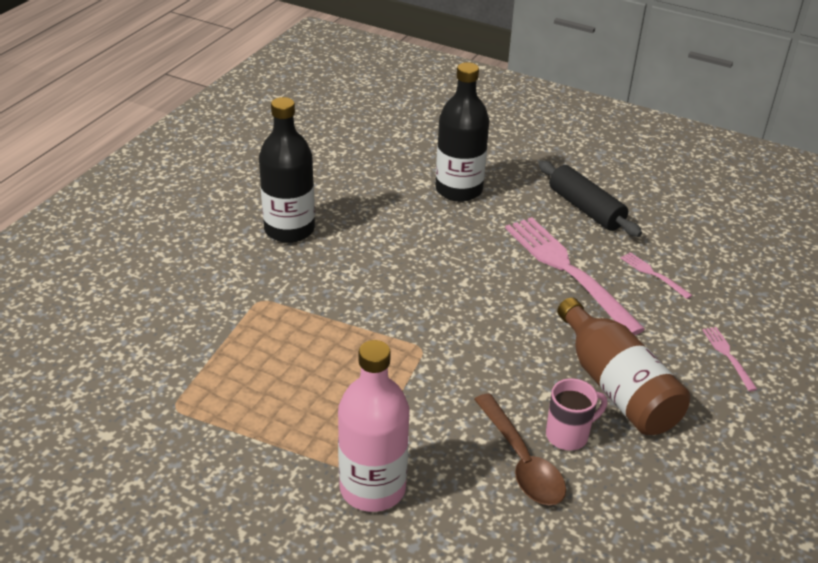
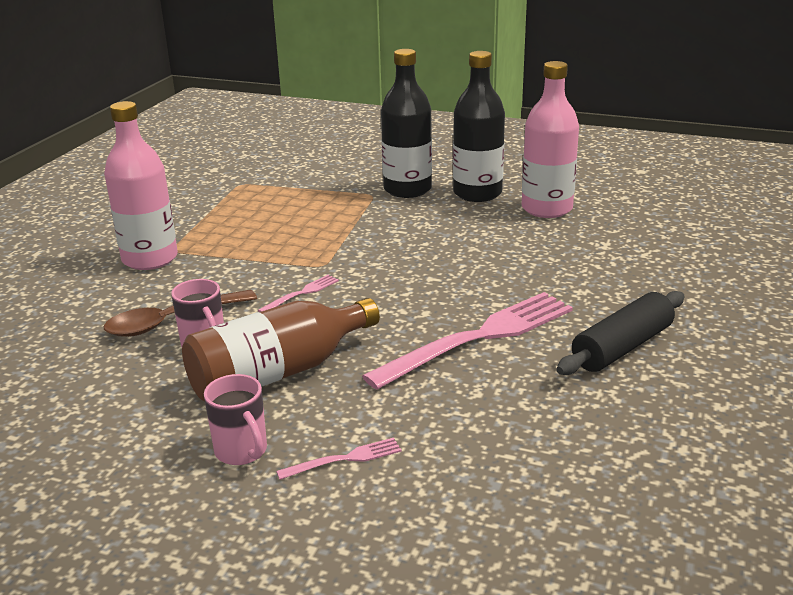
camera: 85 degrees right, 10 degrees down
black bottle [435,62,489,202] -> black bottle moved to [381,49,432,198]
pink fork [621,252,692,299] -> pink fork moved to [258,275,339,312]
none -> pink mug [204,374,267,465]
none -> pink bottle [522,61,579,218]

